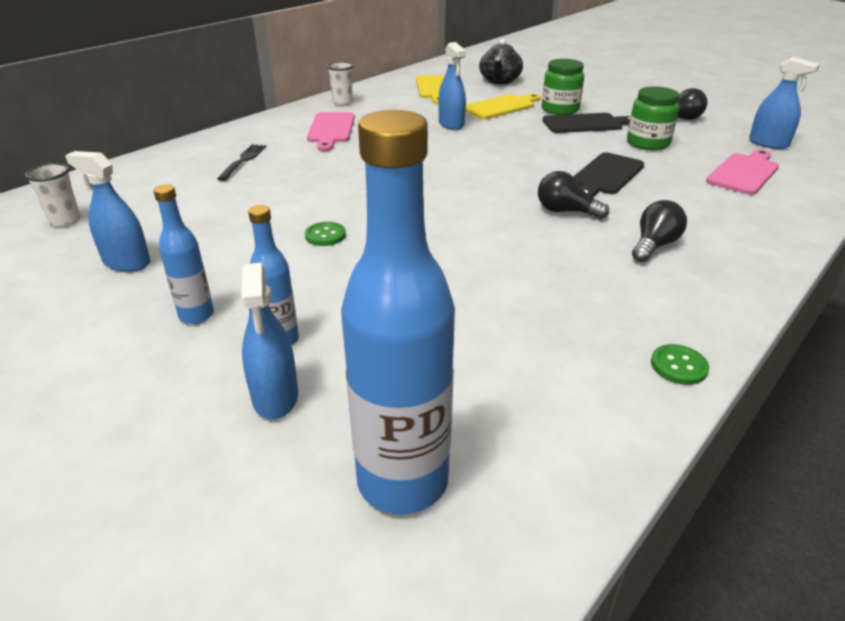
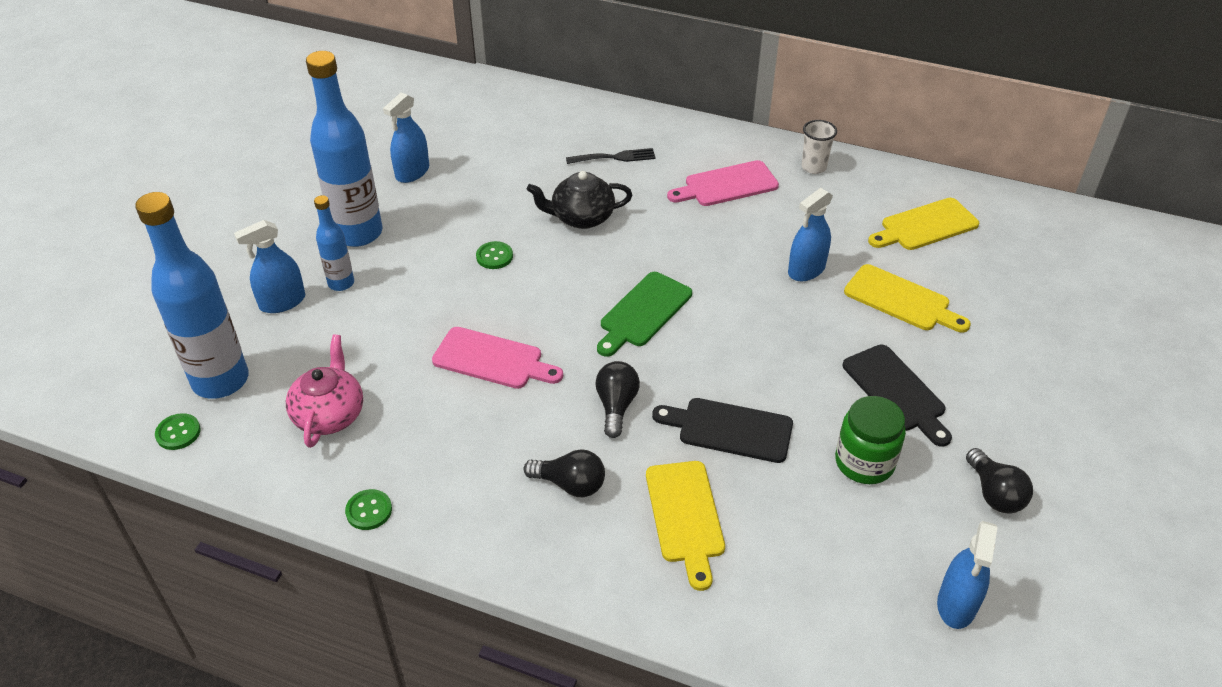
camera: 70 degrees right, 10 degrees up
white cup [25,163,81,227] -> none
blue spray bottle [65,151,150,272] -> blue spray bottle turned 150 degrees counterclockwise [383,92,429,183]
blue bottle [153,184,214,324] -> blue bottle [306,51,383,247], size x1.96
black teapot [479,39,523,84] -> black teapot moved to [527,171,632,229]
green jar [542,59,584,115] -> none
pink cutting board [706,149,779,195] -> pink cutting board moved to [432,327,563,389]
none -> green button [155,413,201,450]
none -> pink teapot [286,334,363,448]
none -> green cutting board [597,272,692,357]
none -> yellow cutting board [646,461,725,591]

